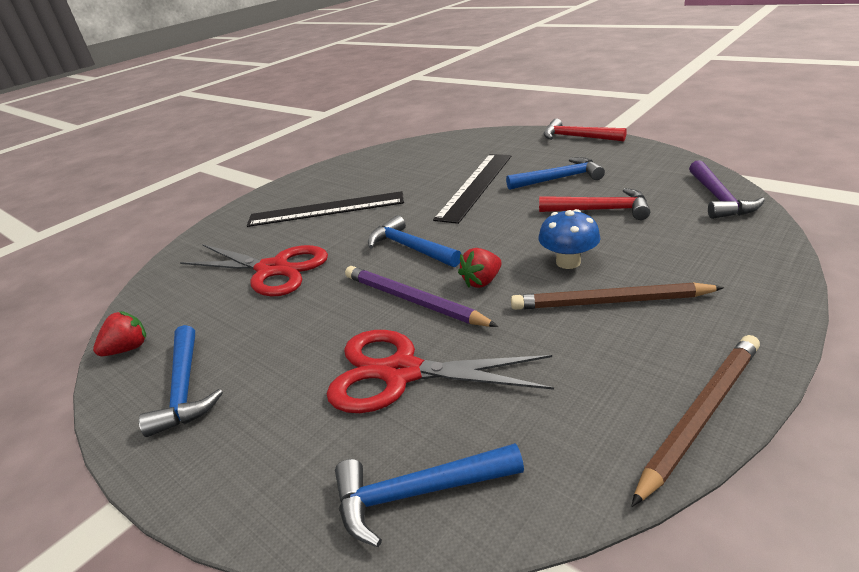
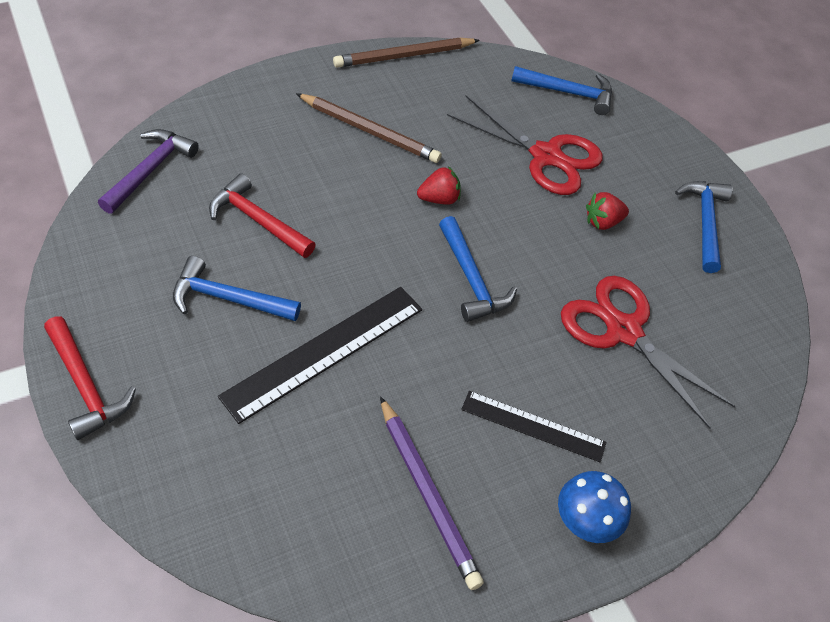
camera: 165 degrees left, 20 degrees up
red strawberry [93,311,146,356] -> red strawberry moved to [586,192,629,230]
black ruler [247,191,404,227] -> black ruler [461,391,606,462], size x0.63
purple pencil [345,266,498,327] -> purple pencil moved to [380,396,484,590]
blue mushroom [538,209,601,269] -> blue mushroom moved to [558,471,631,543]

